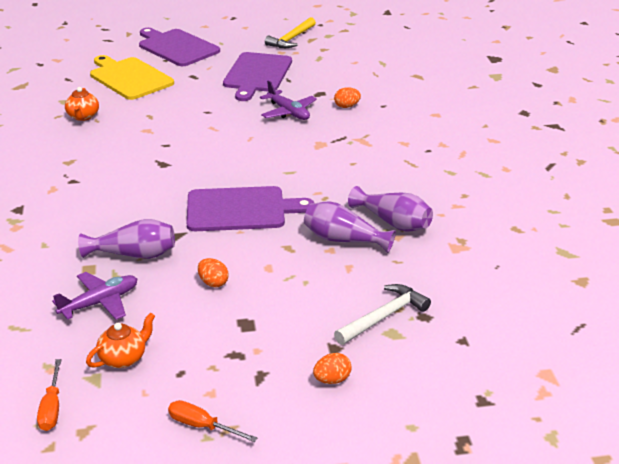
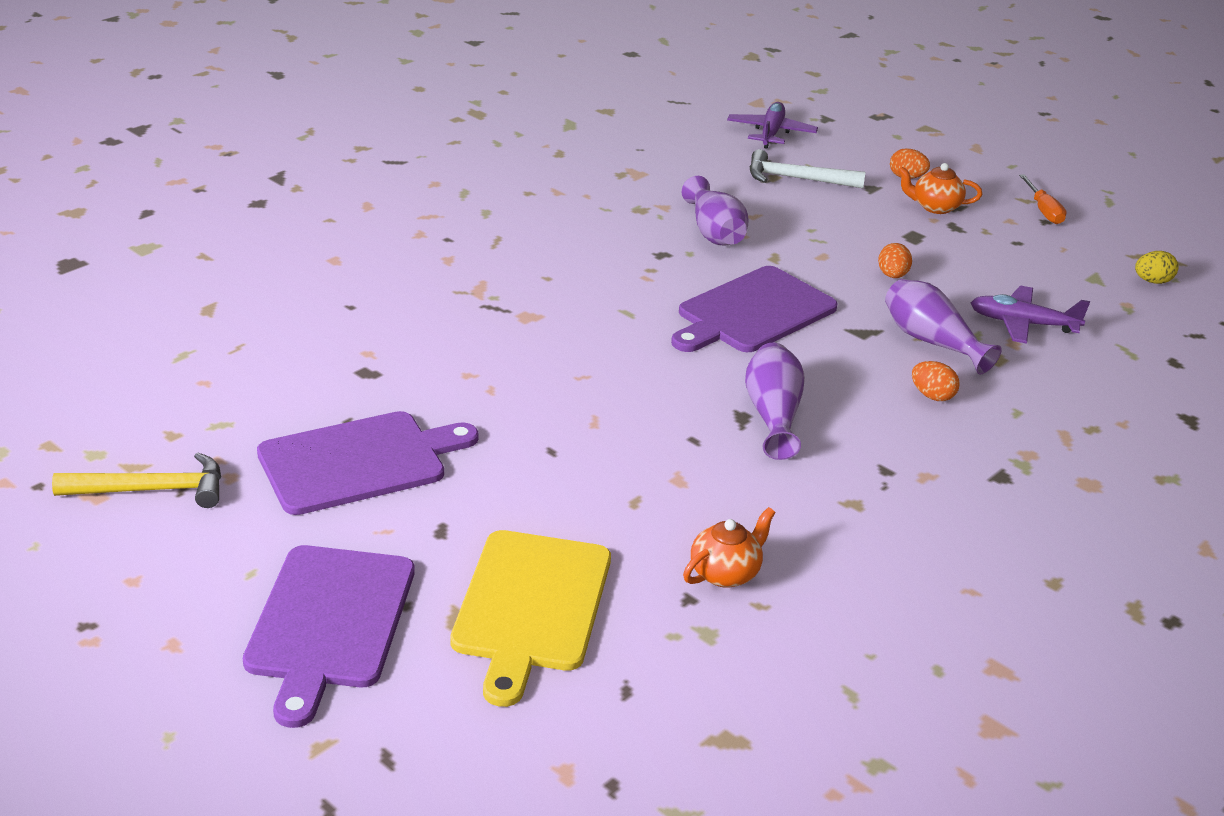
camera: 130 degrees left, 0 degrees up
orange screwdriver [37,359,62,431] -> yellow egg [1135,251,1178,284]
orange teapot [86,312,155,368] -> orange teapot moved to [898,163,982,214]
purple cutting board [187,186,314,231] -> purple cutting board turned 90 degrees counterclockwise [671,266,838,352]
purple plane [260,80,317,120] -> purple plane moved to [727,102,818,149]
orange egg [334,87,361,108] -> orange egg moved to [912,361,960,401]
purple vase [348,186,433,232] -> purple vase moved to [745,342,805,460]

